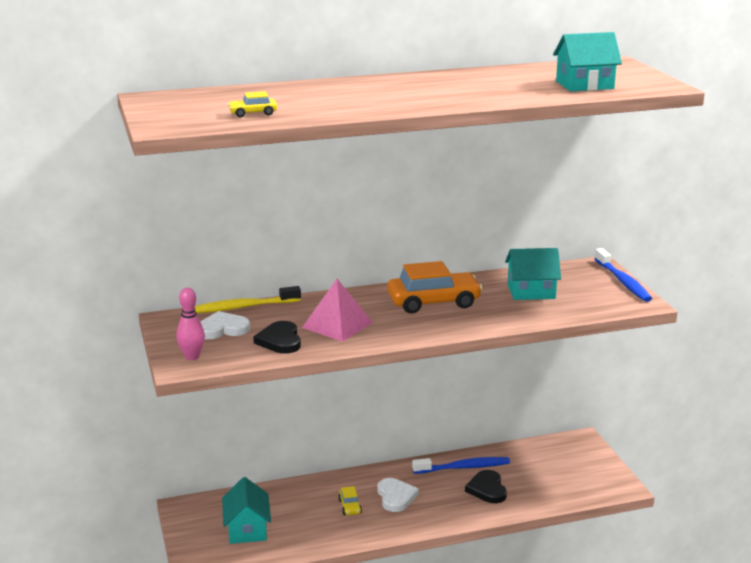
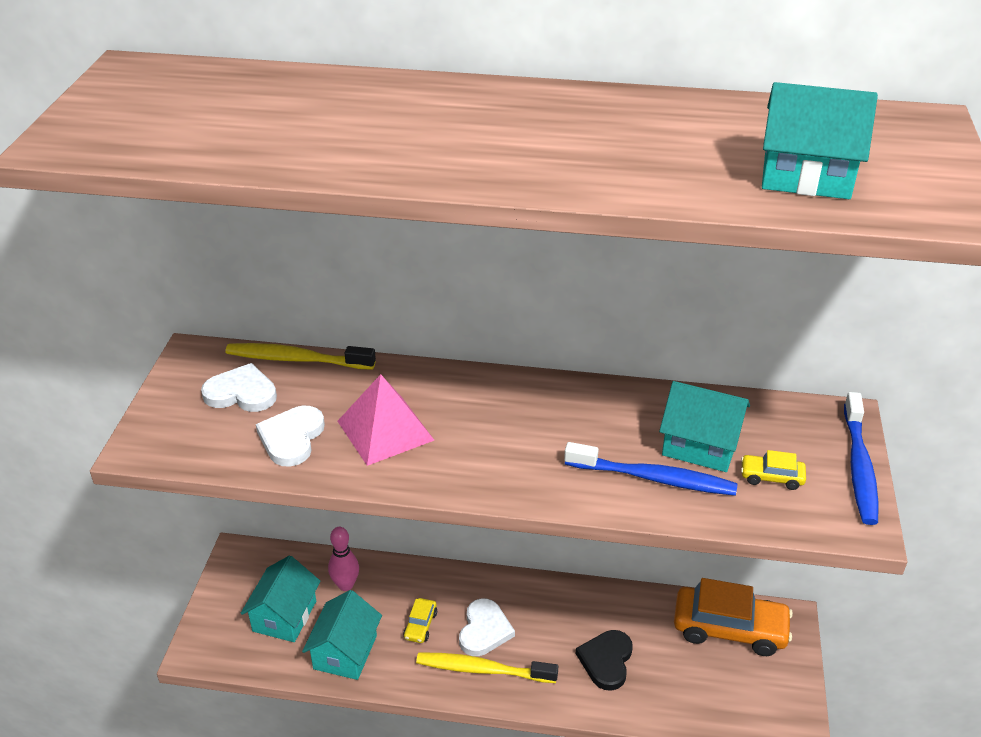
camera: 25 degrees right, 15 degrees up
pink bowling pin [176,288,205,360] -> pink bowling pin moved to [328,527,359,591]
yellow car [228,91,277,117] -> yellow car moved to [741,450,806,490]
black heart [253,321,301,354] -> white heart [256,406,325,467]
orange car [388,261,483,313] -> orange car moved to [674,578,793,656]
blue toothbrush [412,457,510,474] -> blue toothbrush moved to [564,442,738,496]
none -> turquoise house [302,590,382,680]
none -> yellow toothbrush [416,653,558,683]

